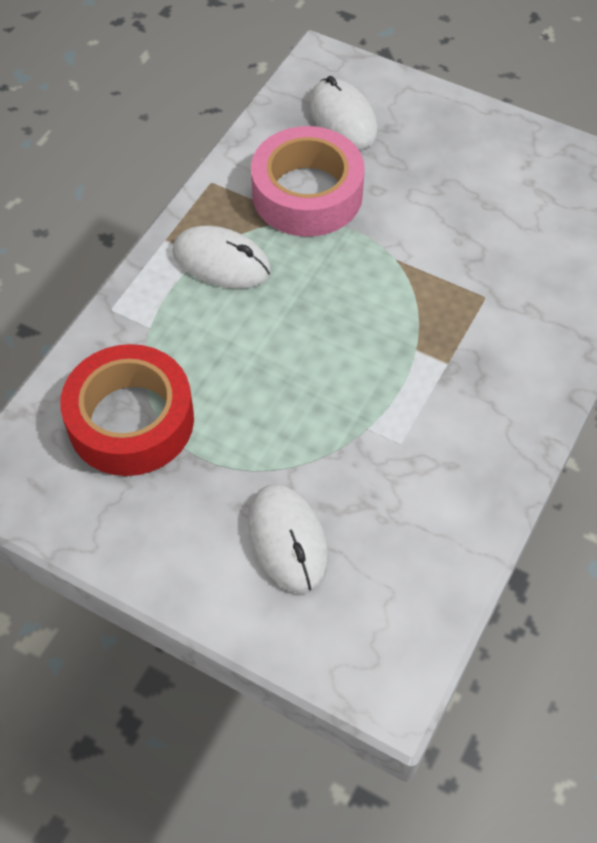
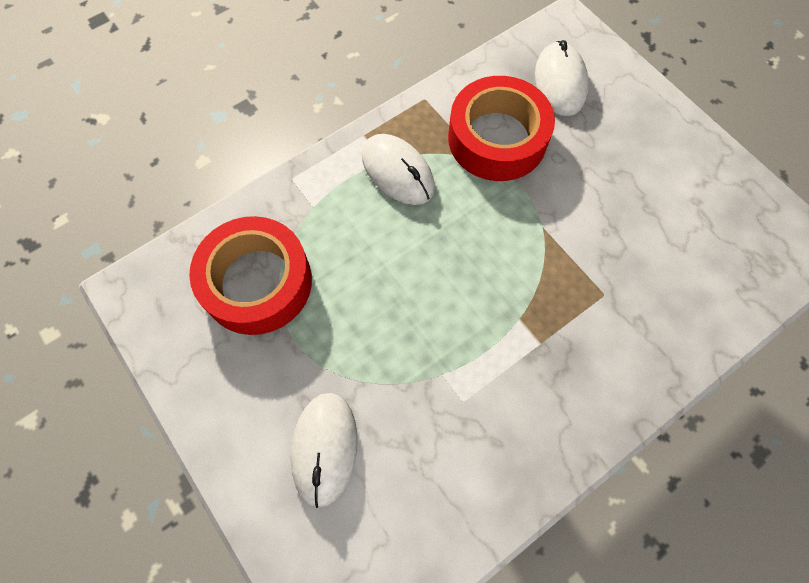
camera: 25 degrees right, 10 degrees up
pink tape [251,126,365,237] -> red tape [448,76,555,181]

